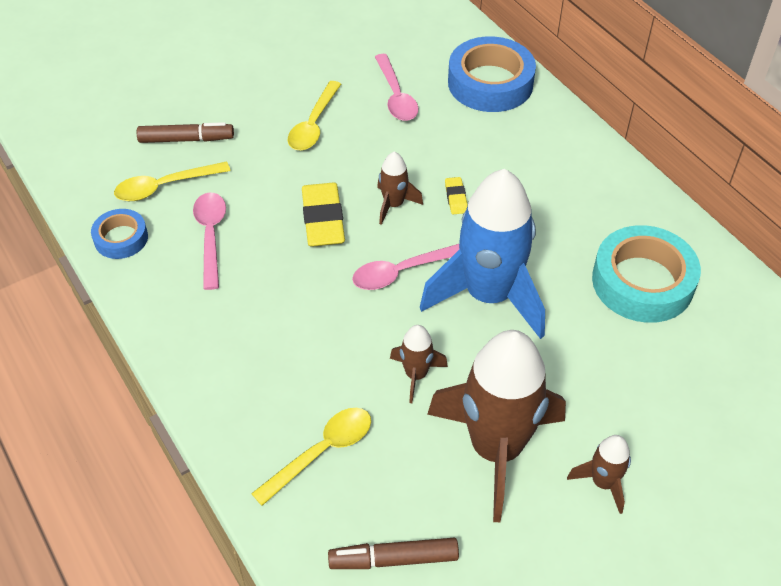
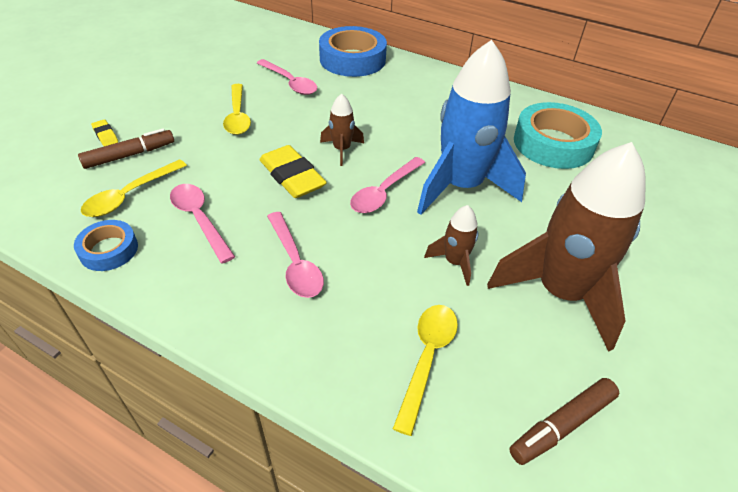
camera: 30 degrees left, 5 degrees down
yellow eraser [445,177,468,214] -> yellow eraser moved to [91,119,118,146]
brown rocket [567,435,631,514] -> none
none -> pink spoon [267,212,324,298]

